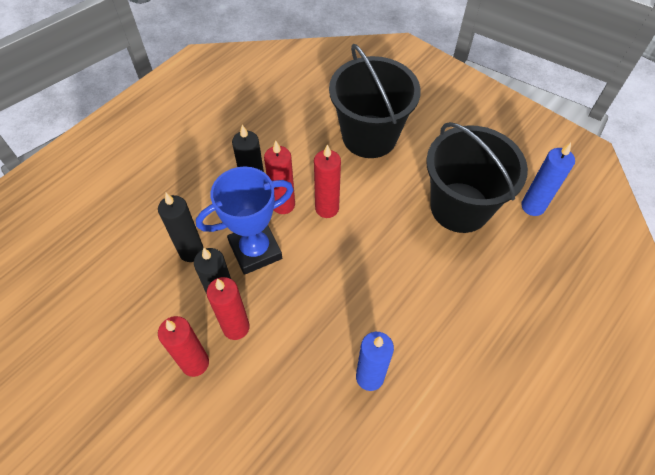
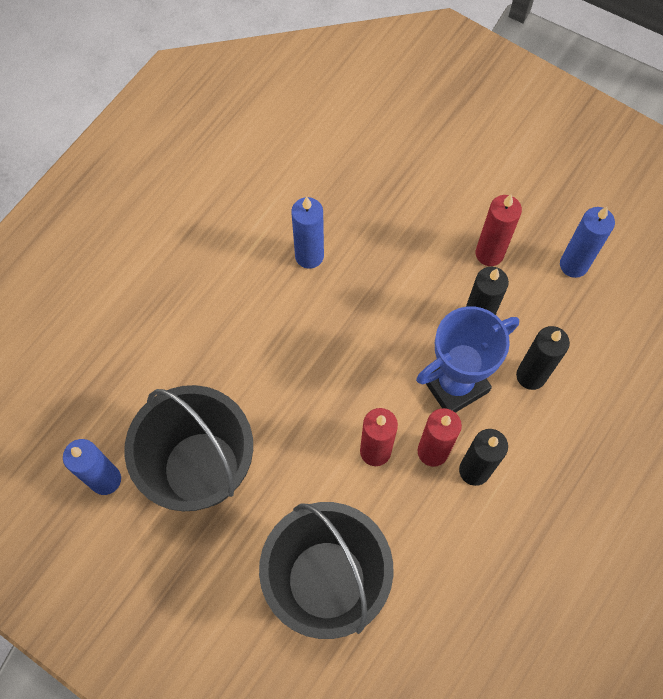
camera: 175 degrees right, 10 degrees up
red candle [206,277,250,340] -> none
none -> blue candle [560,207,615,278]

